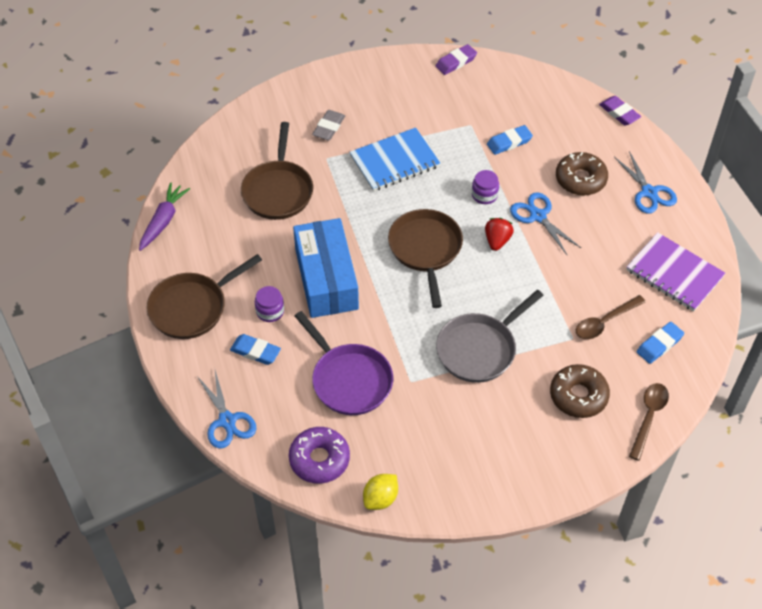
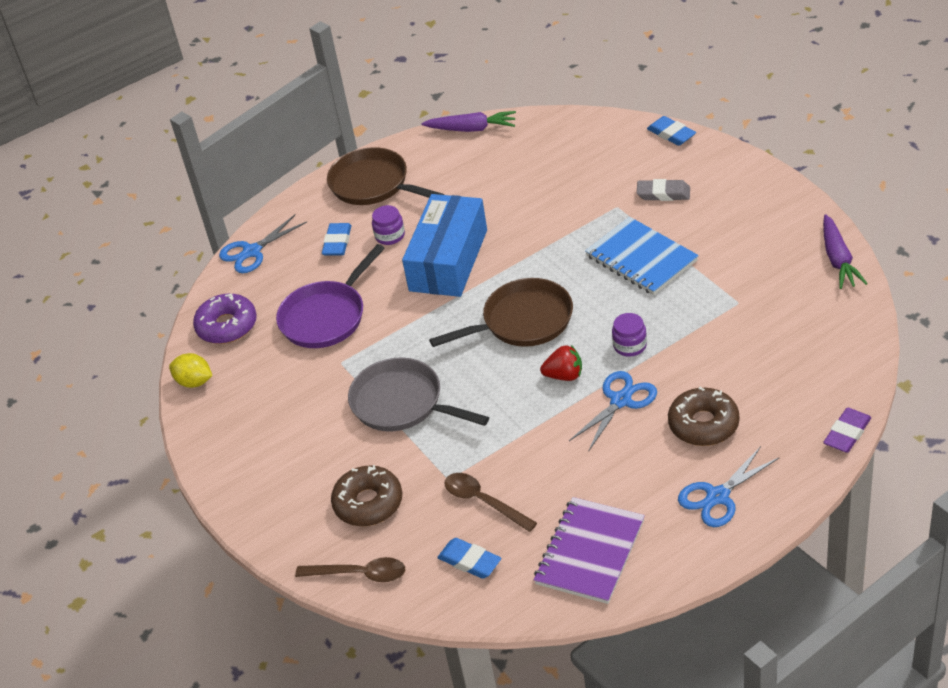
camera: 80 degrees right, 10 degrees down
brown pan [241,122,313,220] -> none
blue box [293,218,359,318] -> blue box turned 45 degrees counterclockwise [402,194,487,297]
purple eraser [436,44,477,75] -> purple carrot [823,214,868,289]
blue eraser [487,125,533,155] -> blue eraser moved to [647,116,696,146]

